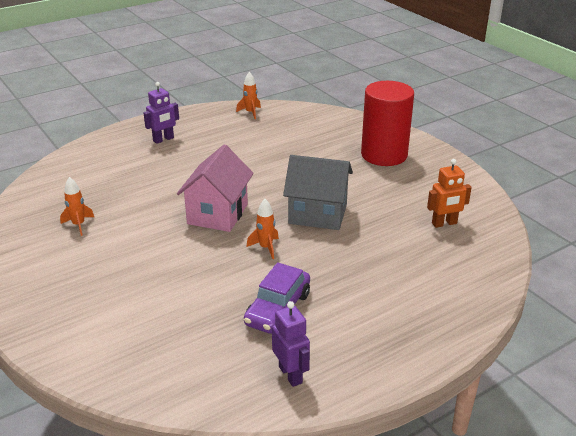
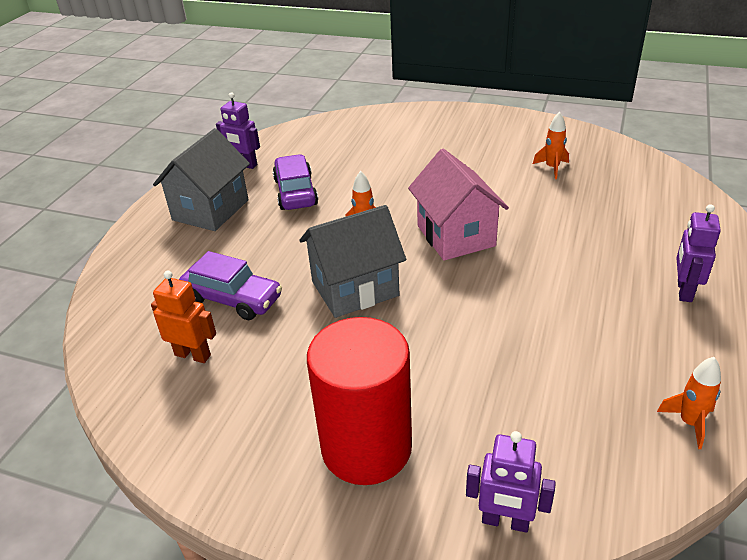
camera: 145 degrees right, 5 degrees up
orange robot [427,159,472,228] -> orange robot turned 75 degrees clockwise [151,271,216,363]
none -> grey house [153,128,250,231]
none -> purple car [179,251,282,320]
none -> purple robot [466,431,556,533]

